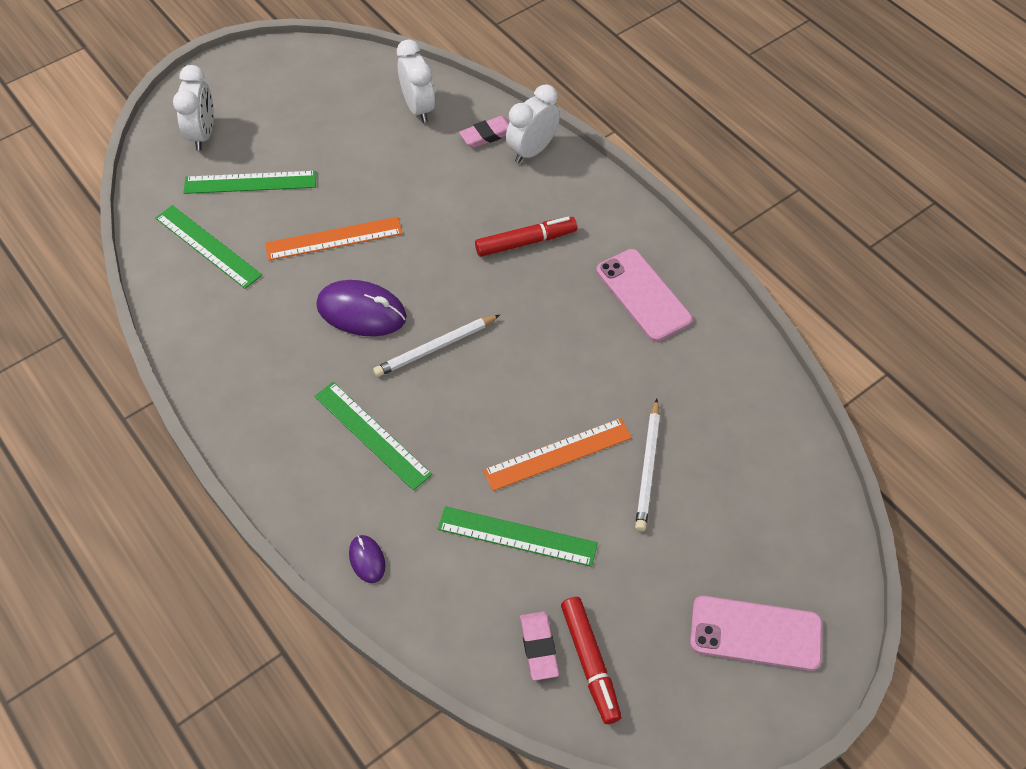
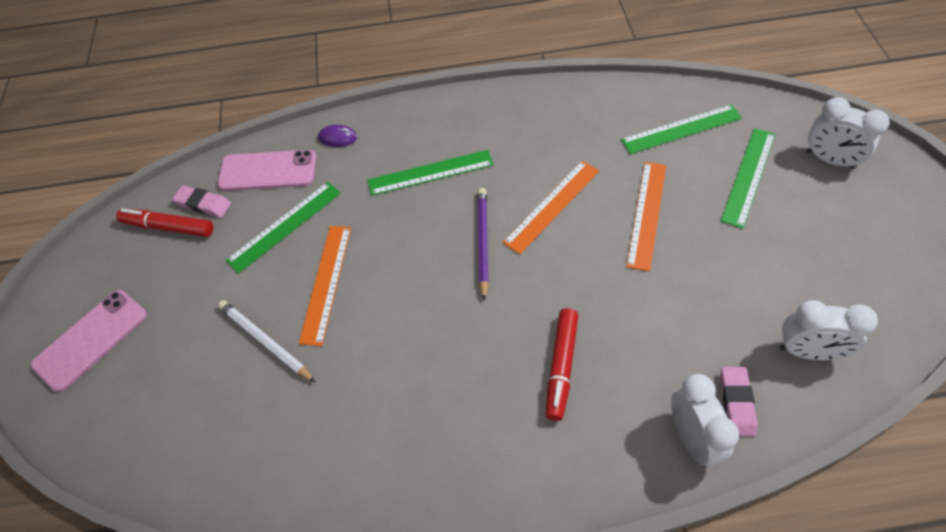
camera: 125 degrees right, 0 degrees up
purple mouse [316,280,407,337] -> orange ruler [503,161,599,254]
white pencil [373,315,500,377] -> purple pencil [477,188,489,301]
pink phone [596,249,693,342] -> pink phone moved to [217,150,316,191]

